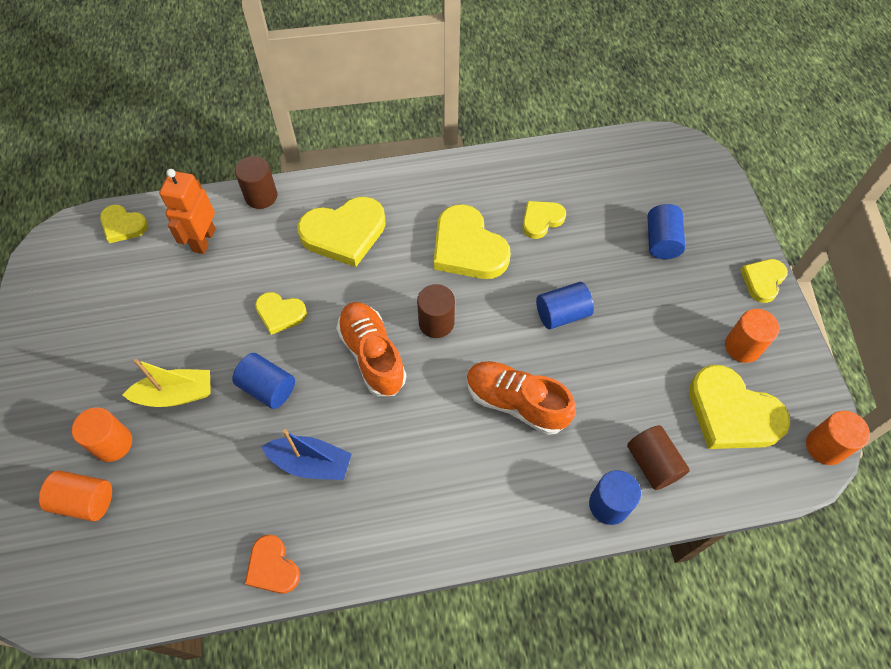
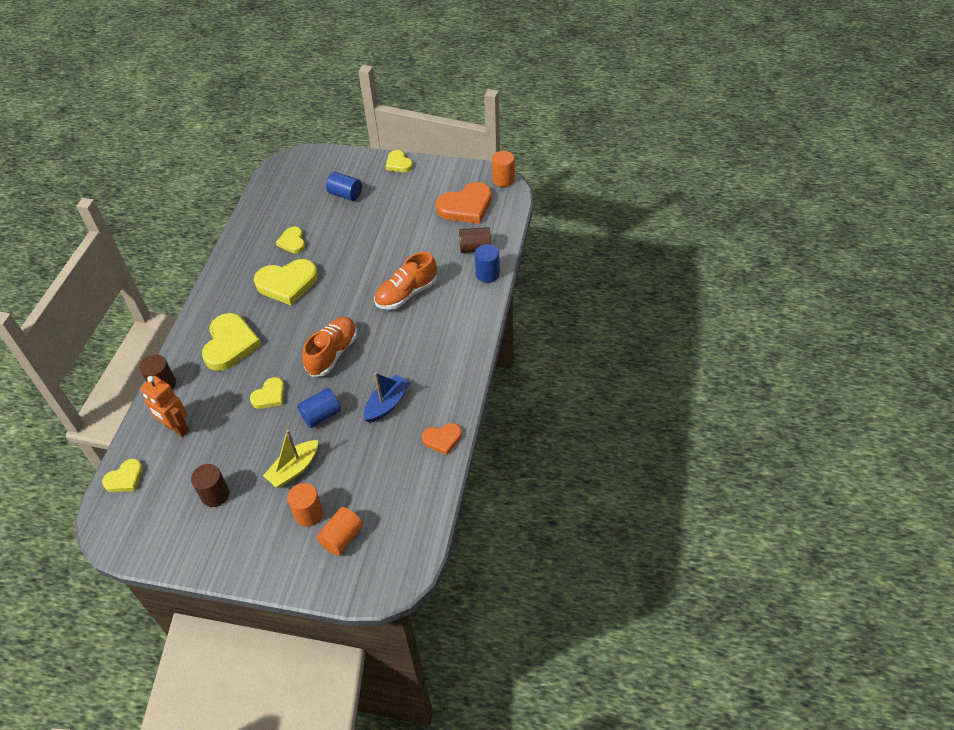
camera: 65 degrees left, 10 degrees down
yellow boat [122,359,211,407] -> yellow boat turned 150 degrees counterclockwise [263,430,318,488]
orange shoe [336,302,406,396] -> orange shoe turned 120 degrees clockwise [302,317,357,377]
brown cylinder [417,284,455,338] -> brown cylinder moved to [191,464,229,507]
blue cylinder [536,282,594,329] -> none
yellow heart [689,365,790,449] -> orange heart [436,182,492,224]
orange cylinder [725,309,779,363] -> none

